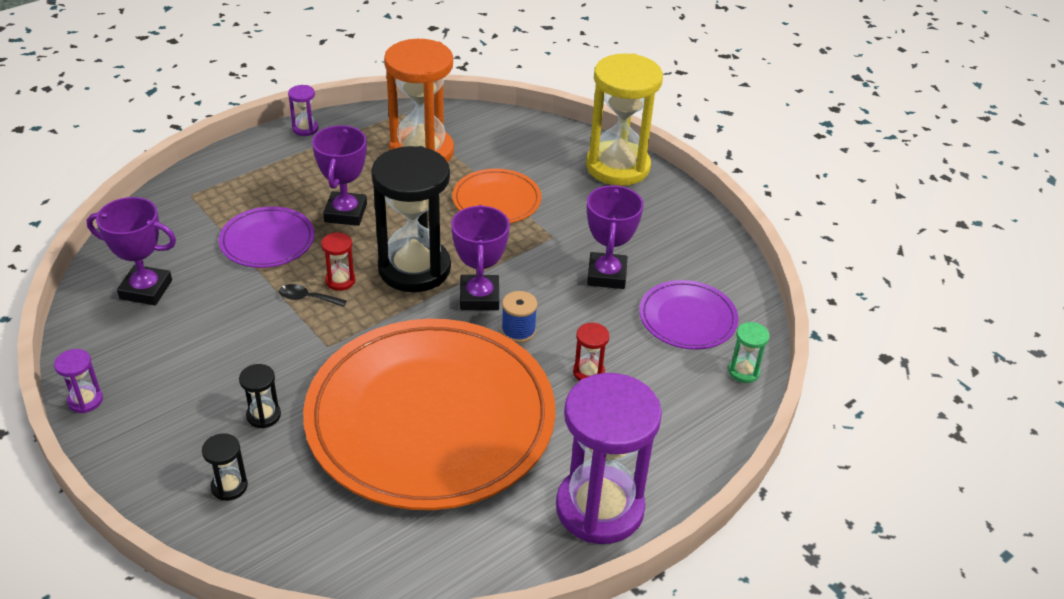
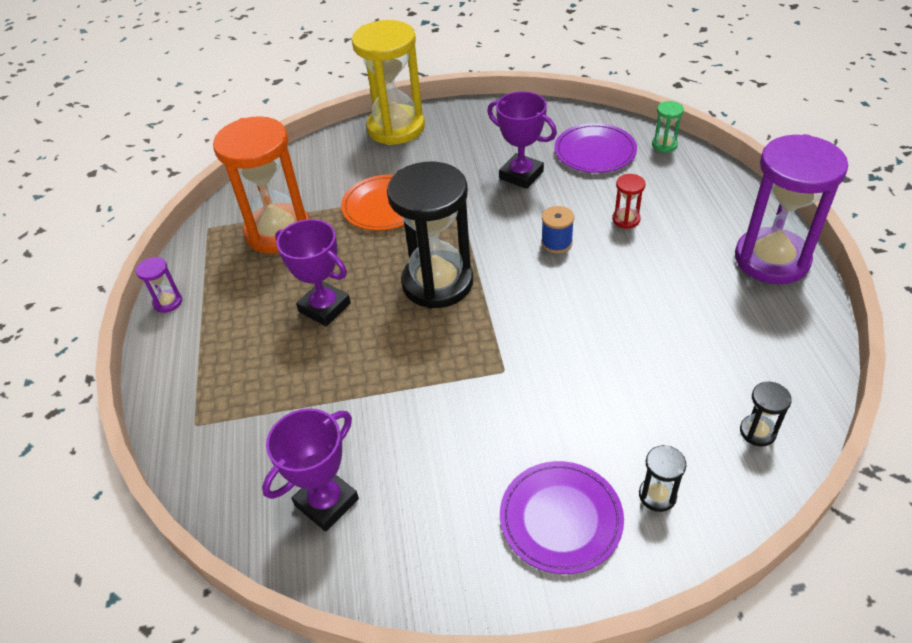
camera: 55 degrees left, 5 degrees up
purple hourglass [54,349,103,413] -> none
purple plate [219,206,315,268] -> purple plate moved to [500,461,624,574]
black hourglass [239,364,281,428] -> black hourglass moved to [740,382,792,446]
black spoon [279,284,347,307] -> none
orange plate [303,319,555,510] -> none
red hourglass [321,232,355,291] -> none
purple trophy [451,205,510,310] -> none

